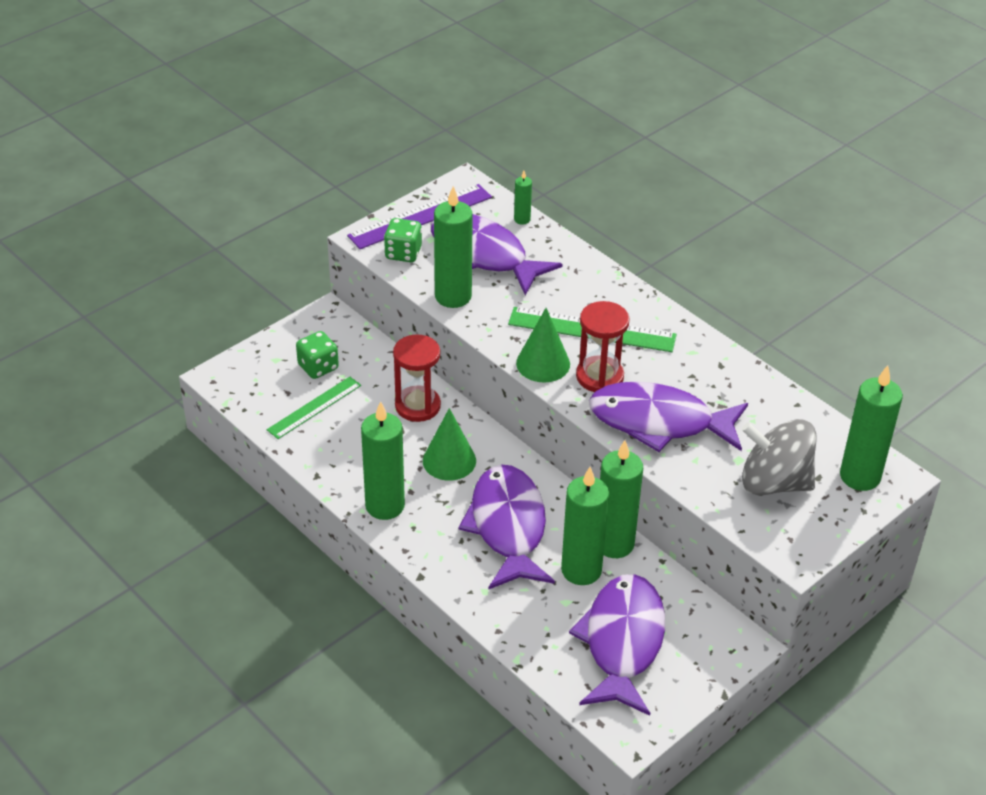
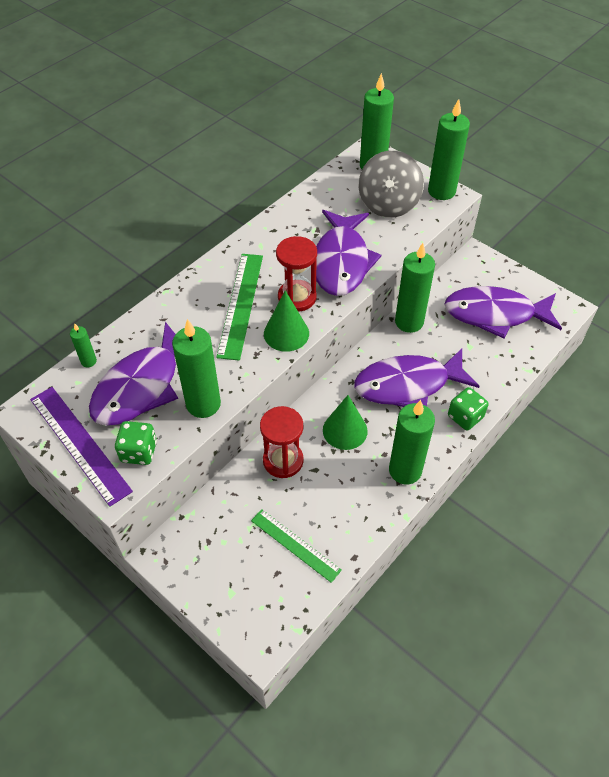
camera: 95 degrees left, 10 degrees up
green dice [296,331,339,379] -> green dice moved to [448,387,488,430]
green candle [561,467,609,585] -> green candle moved to [428,99,470,200]

